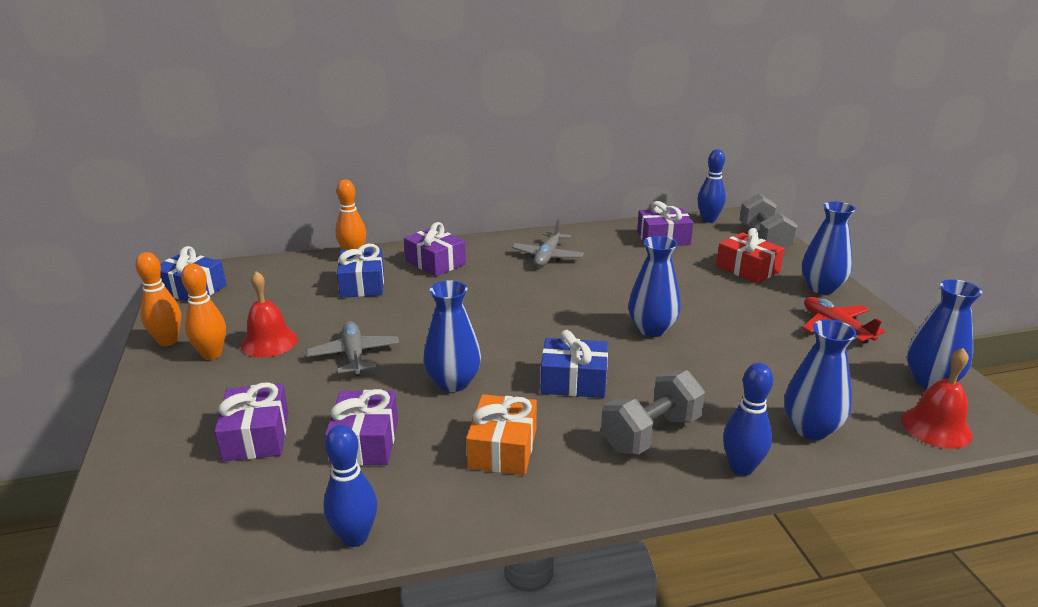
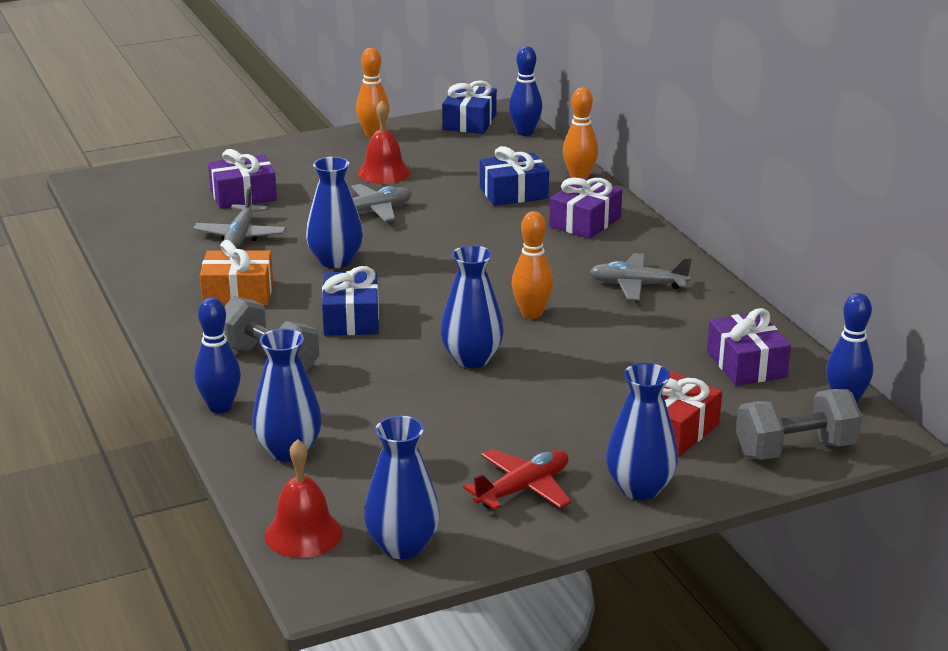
camera: 80 degrees right, 0 degrees up
orange bowling pin [181,264,226,360] -> orange bowling pin moved to [512,211,553,319]
blue bowling pin [323,425,377,547] -> blue bowling pin moved to [509,46,542,136]
purple gift [325,389,398,466] -> grey plane [193,187,286,248]

